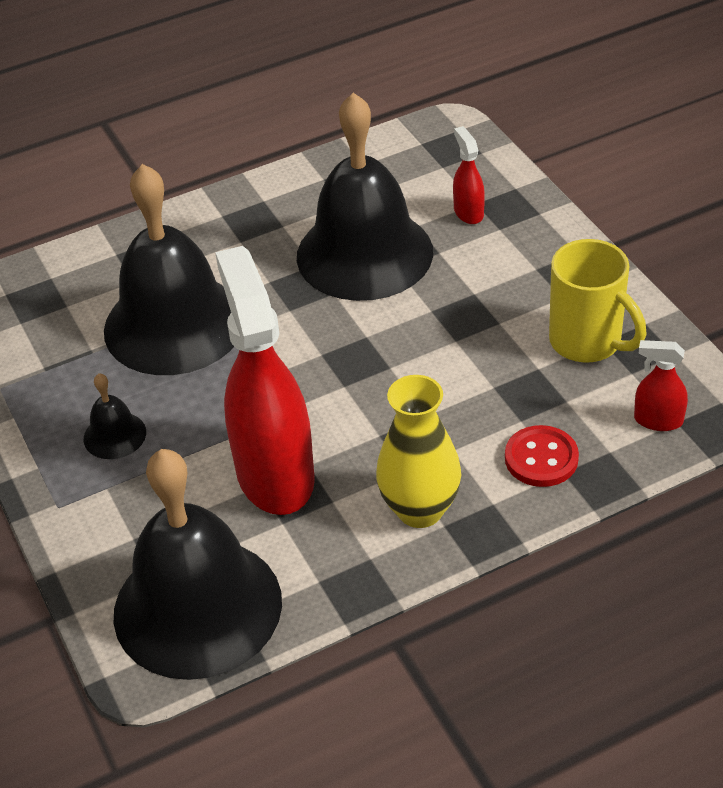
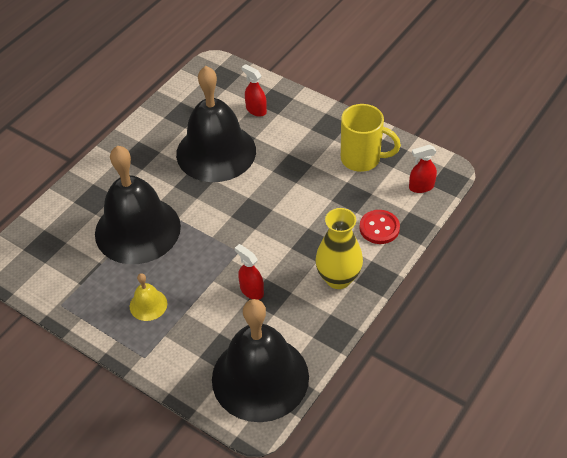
camera: 30 degrees left, 5 degrees up
black bell [84,373,146,459] -> yellow bell [130,273,167,321]
red spray bottle [215,246,315,515] -> red spray bottle [235,244,264,300], size x0.42

